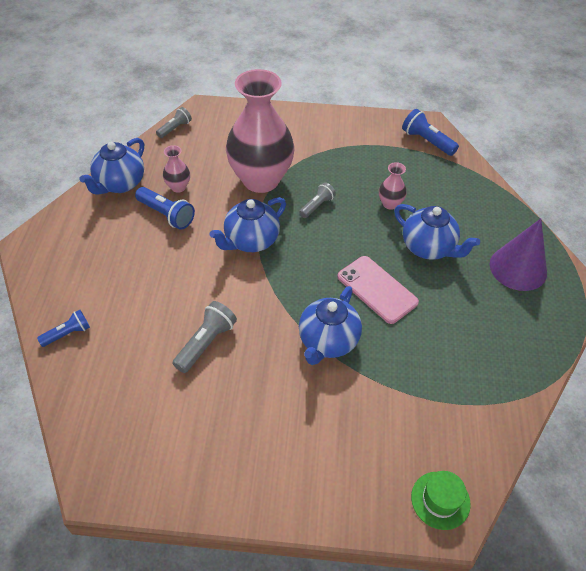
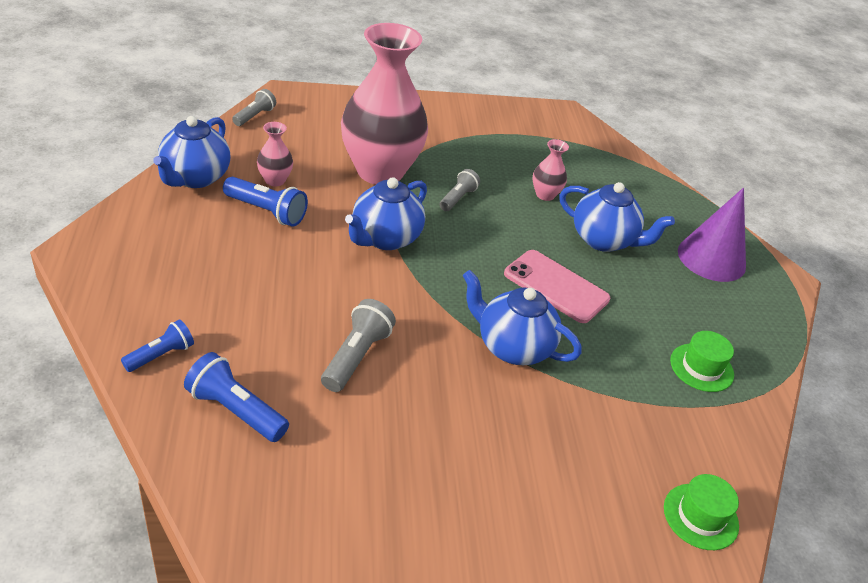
camera: 15 degrees left, 10 degrees down
blue teapot [299,286,362,365] -> blue teapot turned 105 degrees clockwise [463,270,582,365]
blue flashlight [402,109,459,156] -> blue flashlight moved to [184,352,289,442]
none -> green hat [670,331,734,392]

